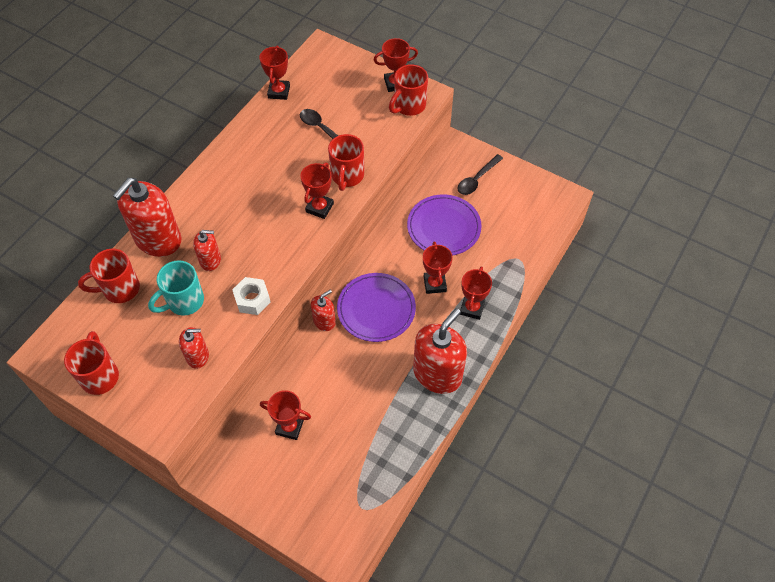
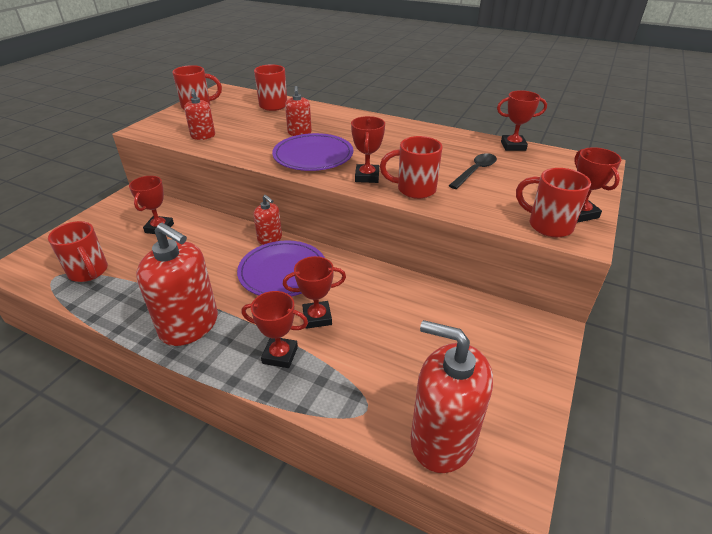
camera: 85 degrees right, 20 degrees down
red soap dispenser [113,178,181,257] -> red soap dispenser moved to [410,320,493,473]
turquoise mug [148,260,204,316] -> none
white nut [232,277,271,315] -> none
red trophy [300,162,334,219] -> red trophy turned 75 degrees clockwise [351,116,385,183]
purple plate [407,195,482,256] -> purple plate moved to [272,133,353,171]
black spoon [458,154,503,195] -> none
none -> red mug [48,221,108,282]

